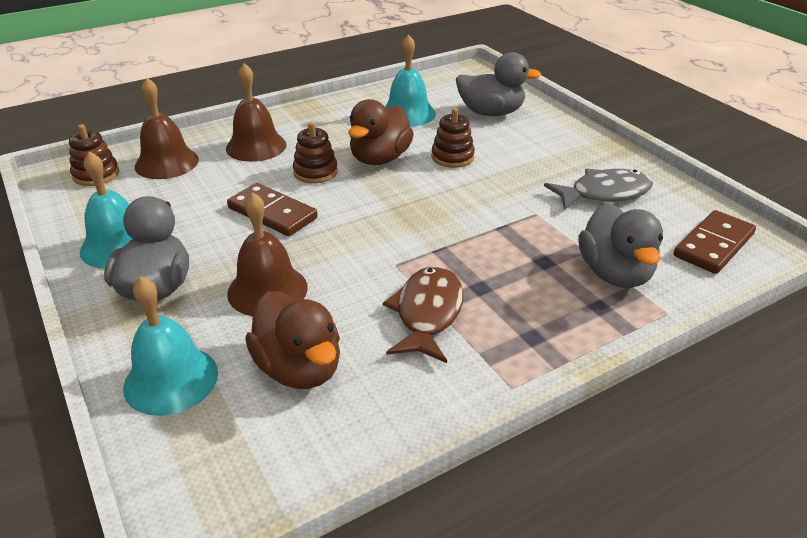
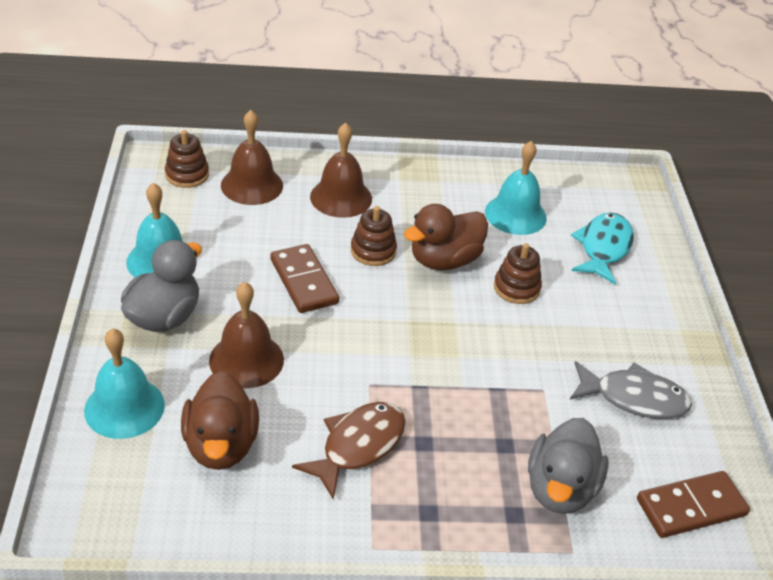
camera: 25 degrees right, 5 degrees up
grey duck [456,52,541,116] -> turquoise fish [571,213,634,285]

